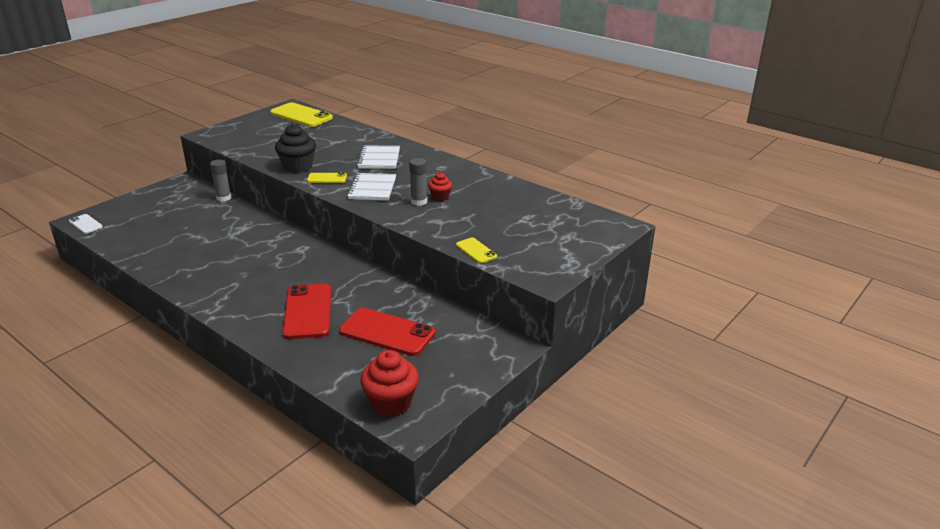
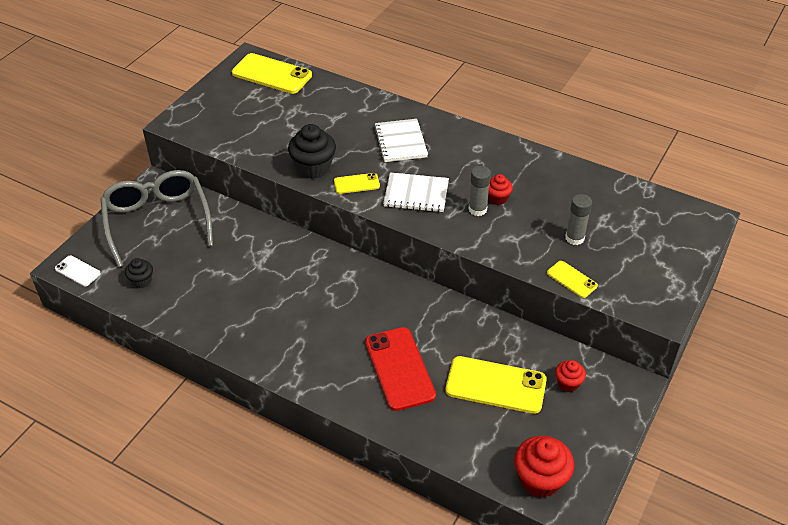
camera: 10 degrees left, 15 degrees up
grey glue stick [210,160,231,202] -> grey glue stick moved to [565,194,592,245]
red phone [339,308,435,356] -> yellow phone [445,356,547,414]
white notebook [347,173,396,201] -> white notebook turned 75 degrees counterclockwise [383,172,449,212]
none -> grey glasses [100,170,213,267]
none -> black cupcake [125,258,153,288]
none -> red cupcake [555,360,586,392]

